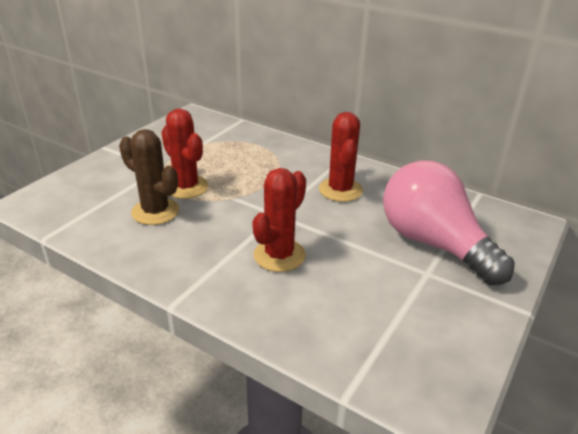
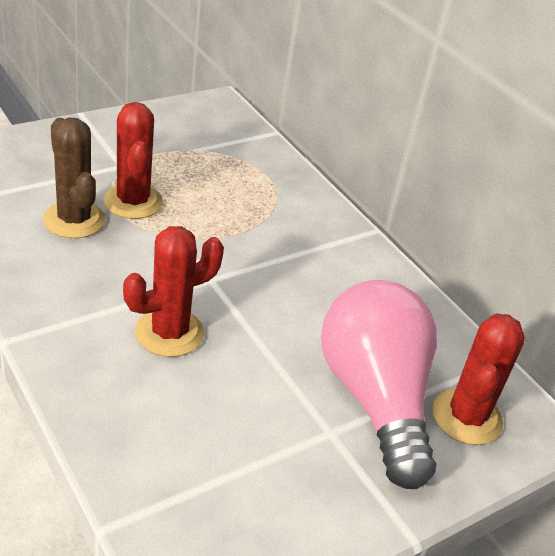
camera: 20 degrees right, 5 degrees up
red cactus [319,112,363,202] -> red cactus moved to [432,313,525,445]

